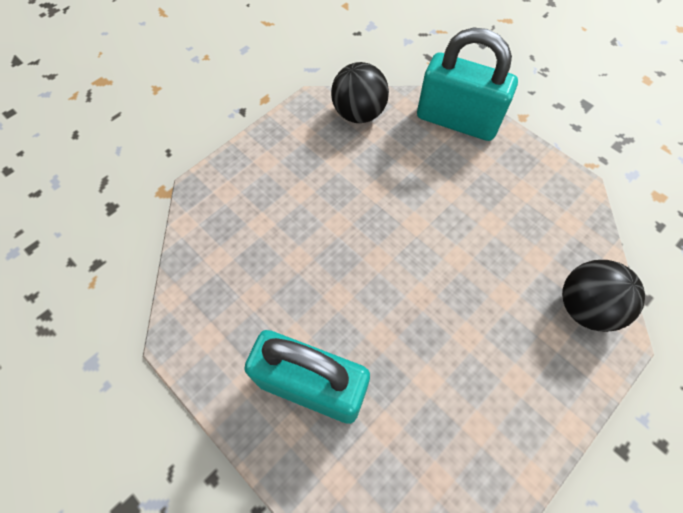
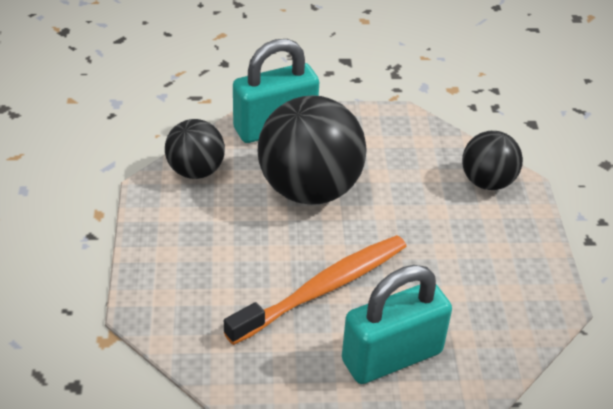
camera: 50 degrees left, 20 degrees down
none -> orange toothbrush [224,235,407,345]
none -> black ball [258,95,367,205]

